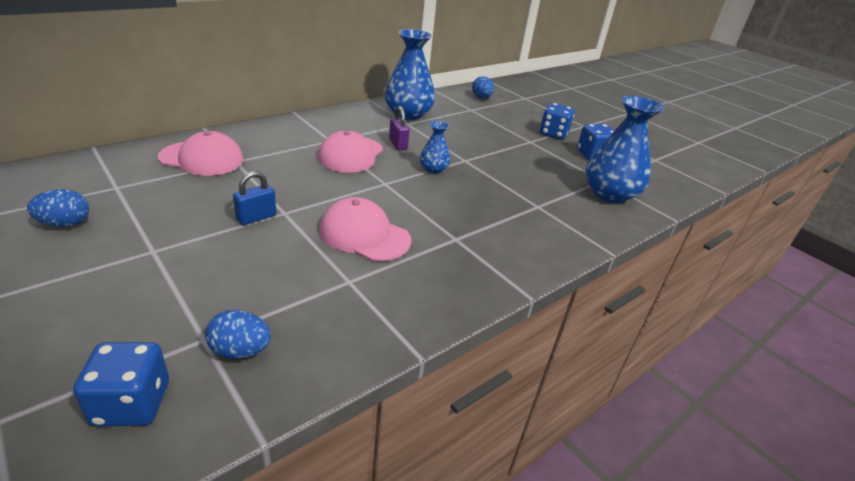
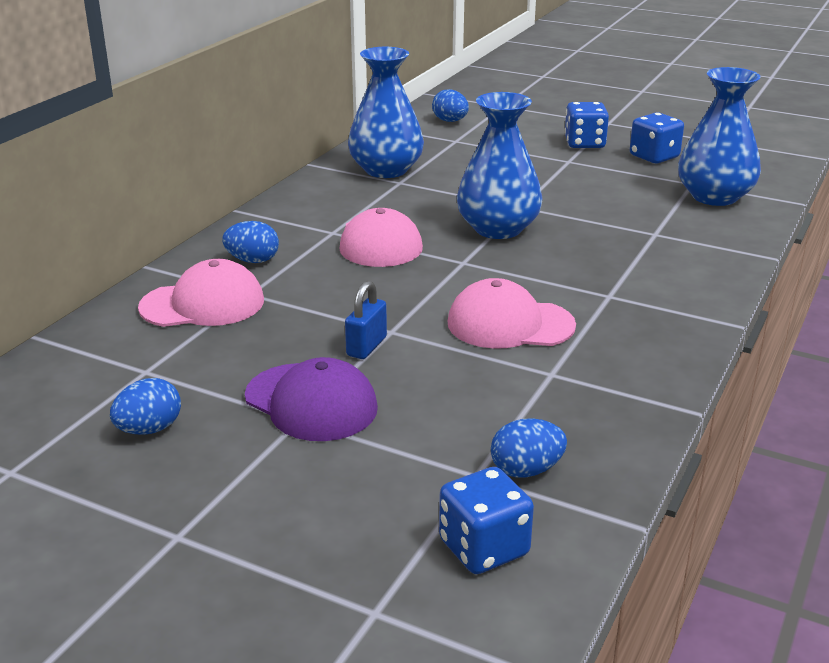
camera: 20 degrees left, 5 degrees down
purple padlock [389,106,410,150] -> none
blue vase [420,121,450,174] -> blue vase [457,92,542,239], size x1.97
none -> blue egg [222,221,279,263]
none -> purple cap [245,357,378,441]

